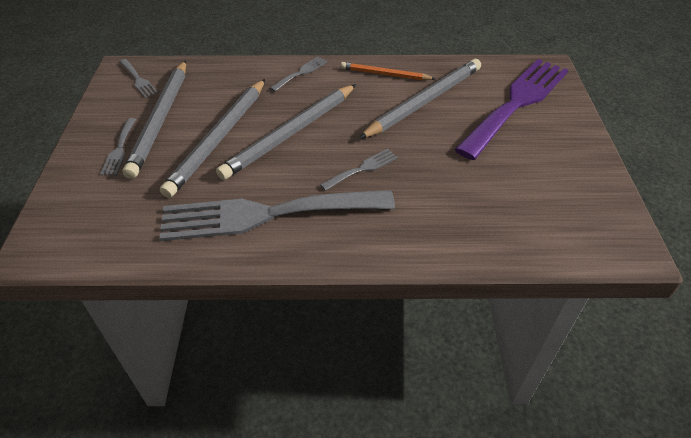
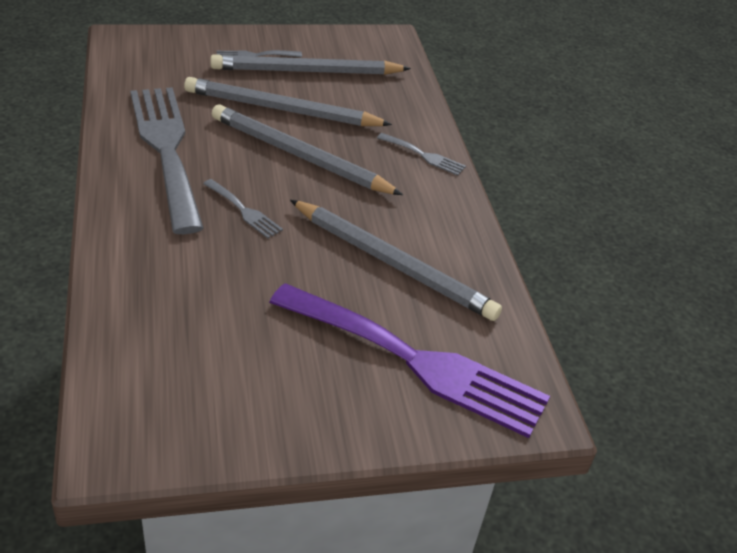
camera: 75 degrees right, 5 degrees down
grey fork [119,59,158,98] -> none
orange pencil [340,62,436,80] -> none

